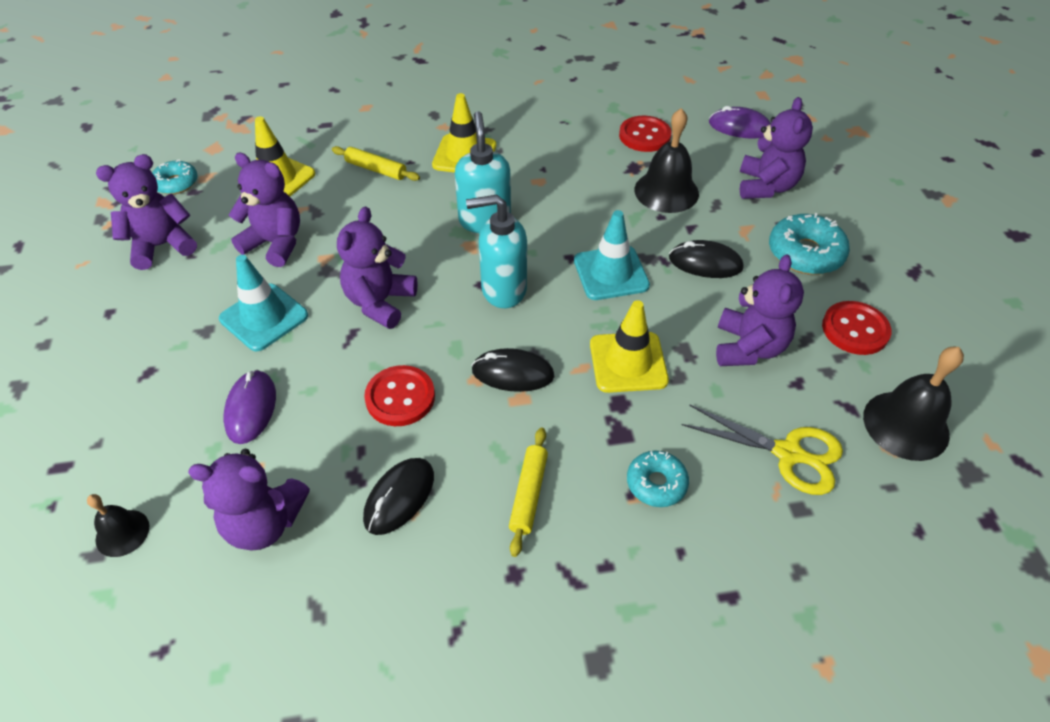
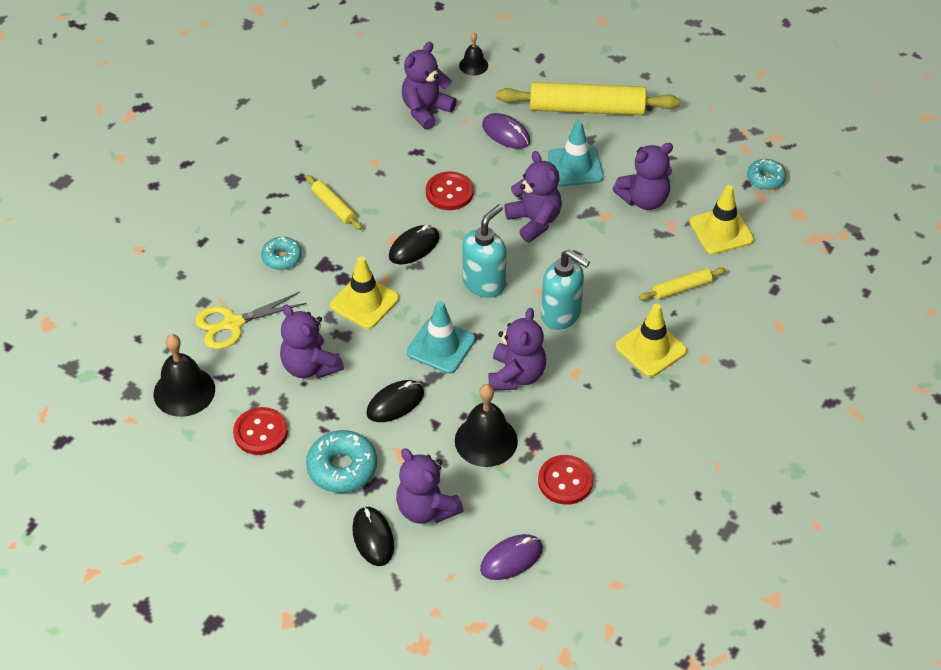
camera: 130 degrees right, 0 degrees up
purple teddy bear [96,154,197,270] -> purple teddy bear moved to [489,308,546,390]
black mouse [363,458,434,535] -> black mouse moved to [352,506,394,566]
none -> yellow rolling pin [496,82,680,115]

